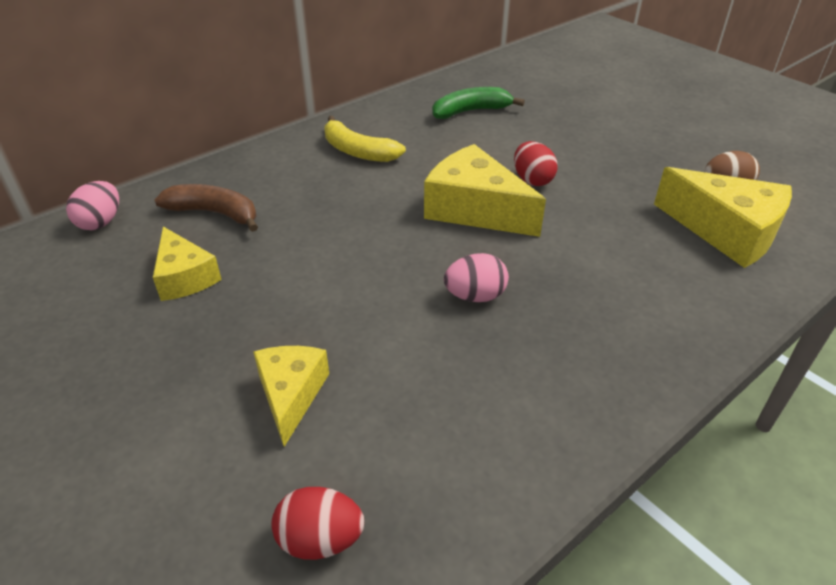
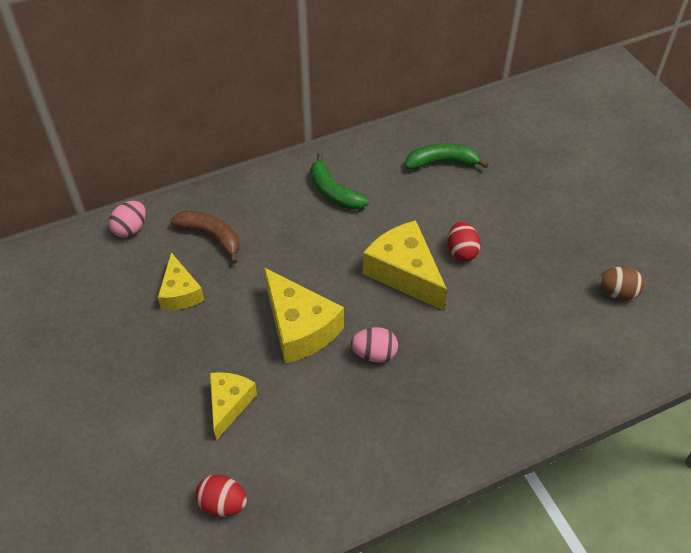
camera: 15 degrees right, 10 degrees up
yellow banana [324,116,406,162] -> green banana [311,153,369,210]
yellow cheese [654,167,792,268] -> yellow cheese moved to [264,267,344,364]

